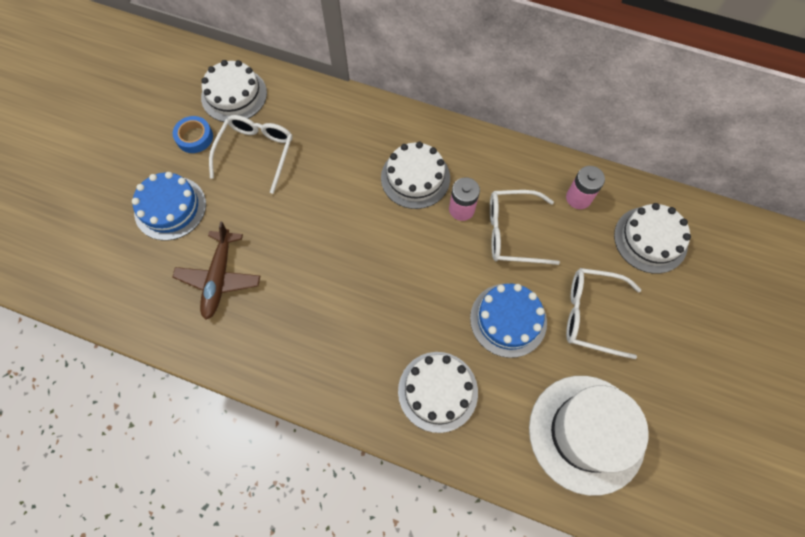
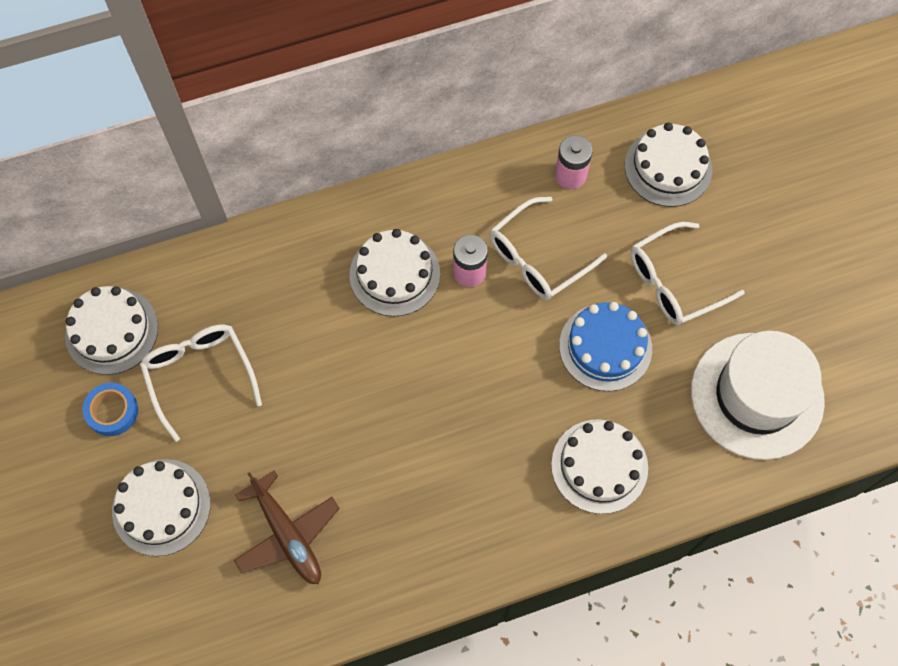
camera: 40 degrees left, 0 degrees up
blue cake [132,172,206,241] -> white cake [112,459,211,556]

